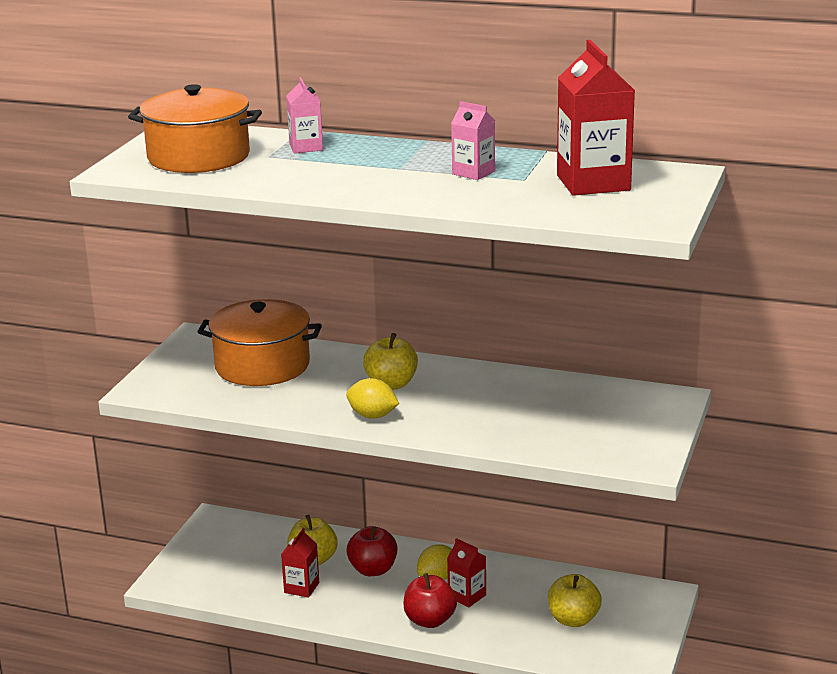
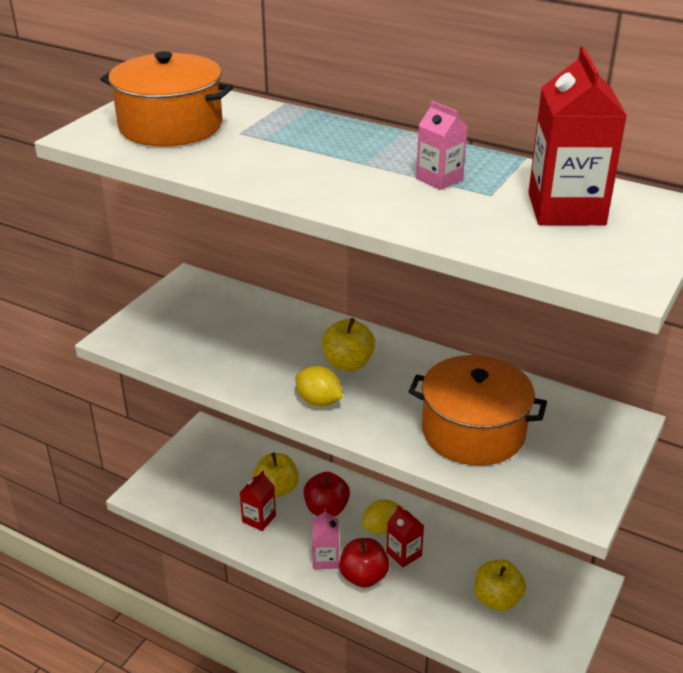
camera: 10 degrees right, 10 degrees up
orange pot [197,299,322,386] -> orange pot moved to [409,355,547,465]
pink carton [286,77,323,153] -> pink carton moved to [312,509,339,569]

